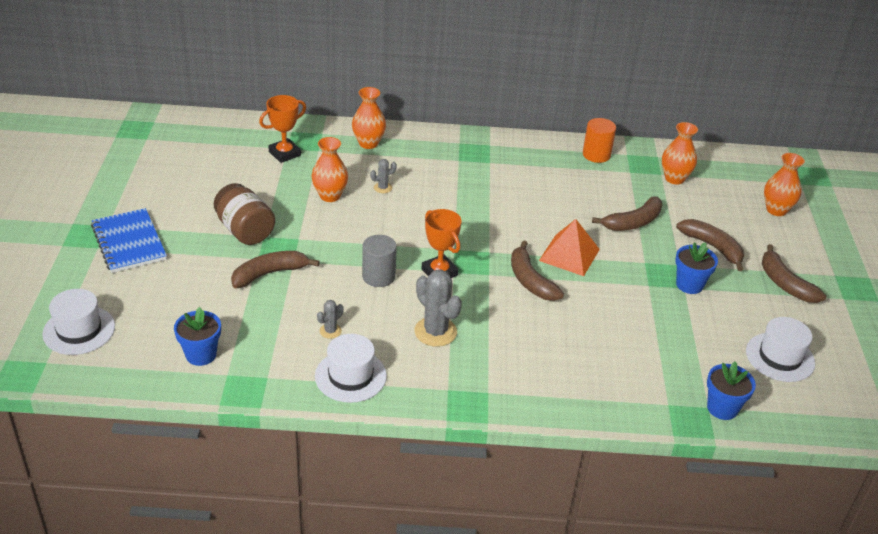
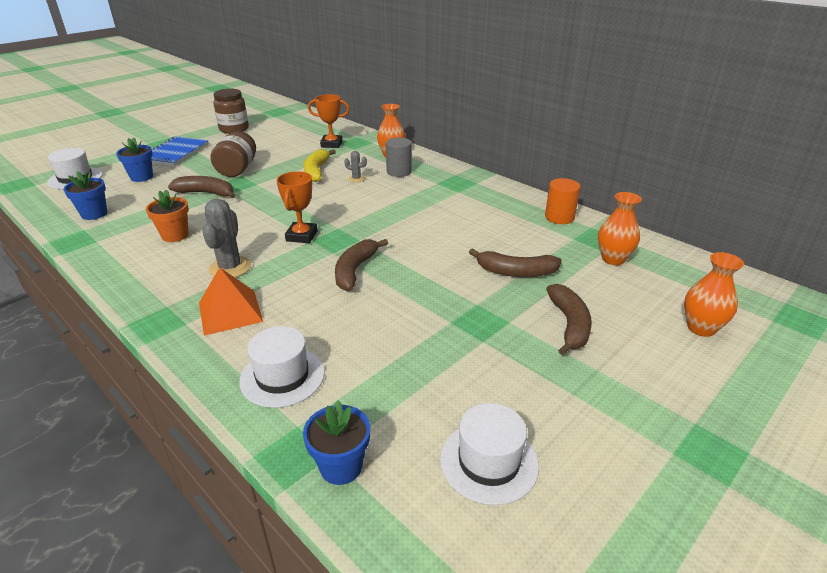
camera: 45 degrees right, 5 degrees down
orange vase [311,137,348,202] -> yellow banana [303,149,336,182]
white hat [315,334,387,403] -> white hat moved to [239,326,325,408]
grey cactus [317,300,343,339] -> orange flower pot [146,190,189,242]
grey cylinder [362,235,397,287] -> grey cylinder moved to [386,138,412,177]
orange pyramid [539,219,600,276] -> orange pyramid moved to [199,267,263,336]
blue flower pot [675,242,718,294] -> blue flower pot moved to [116,137,153,182]
brown banana [762,244,826,303] -> none
none -> brown jar [214,89,249,134]

